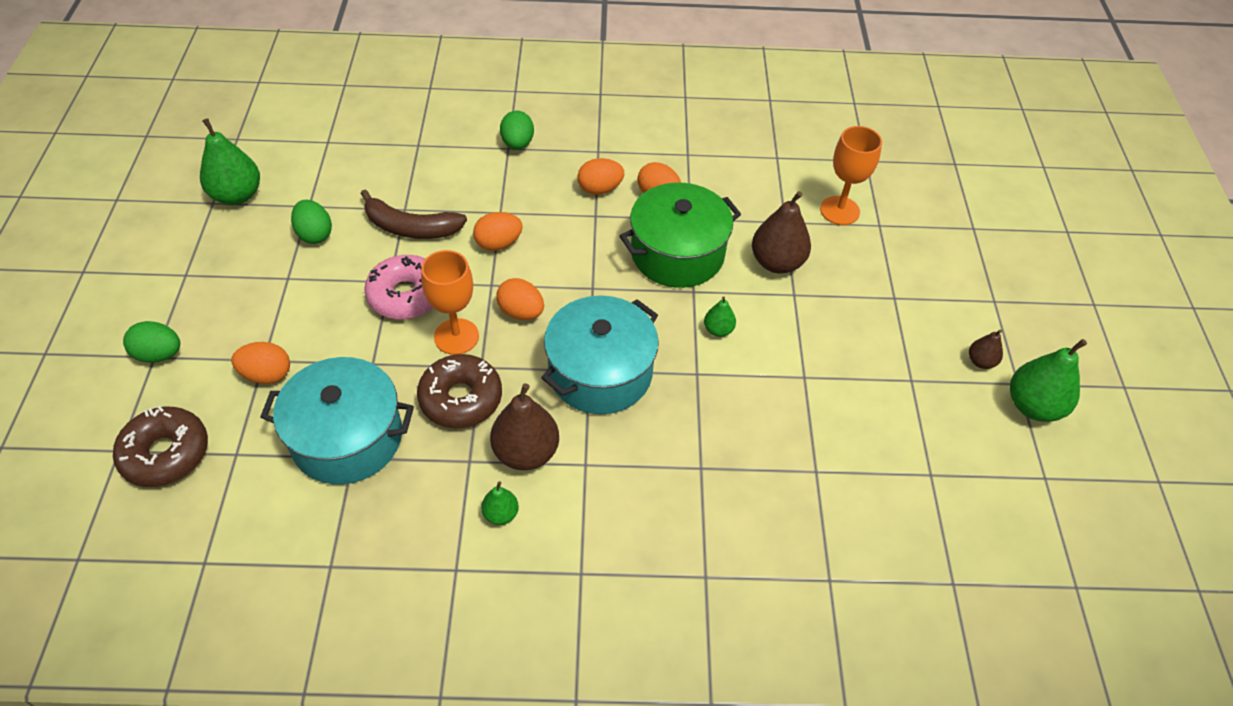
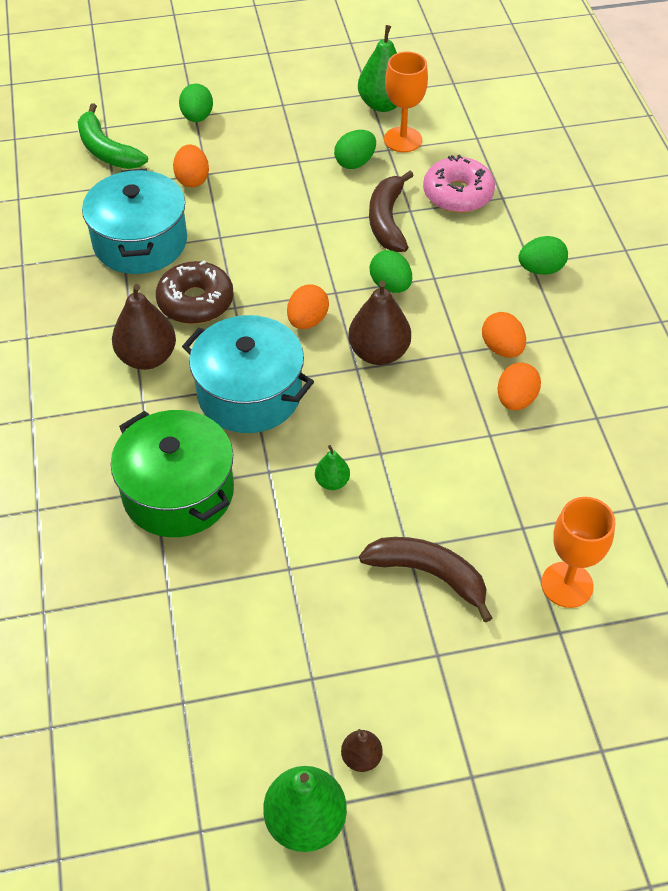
camera: 80 degrees right, 0 degrees up
brown donut [113,406,208,487] -> green banana [78,103,148,169]
pink donut [364,255,433,320] -> pink donut moved to [423,155,495,213]
orange goblet [421,250,479,355] -> orange goblet moved to [384,52,428,152]
orange egg [473,212,523,251] -> green egg [370,250,412,293]
green pear [481,481,519,525] -> none
green pot [620,183,741,288] -> green pot moved to [111,410,234,537]
brown pear [752,191,811,274] -> brown pear moved to [348,281,411,365]
none -> brown banana [359,537,492,622]

